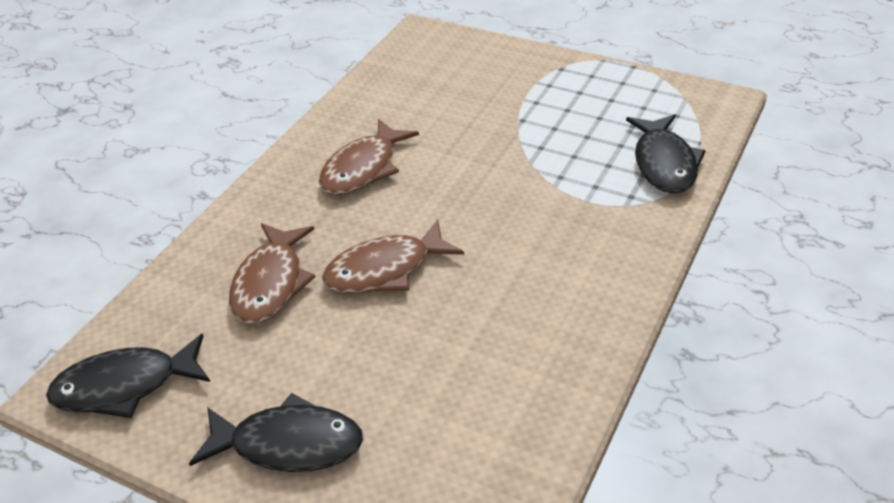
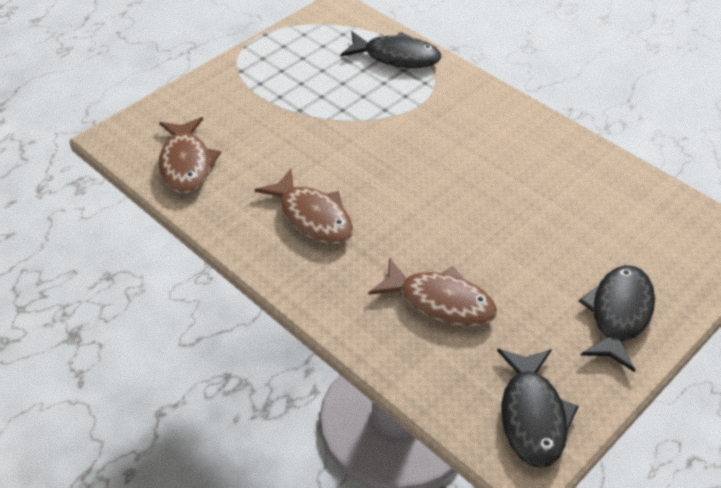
camera: 75 degrees left, 5 degrees up
brown fish [322,219,464,293] -> brown fish moved to [158,117,221,194]

